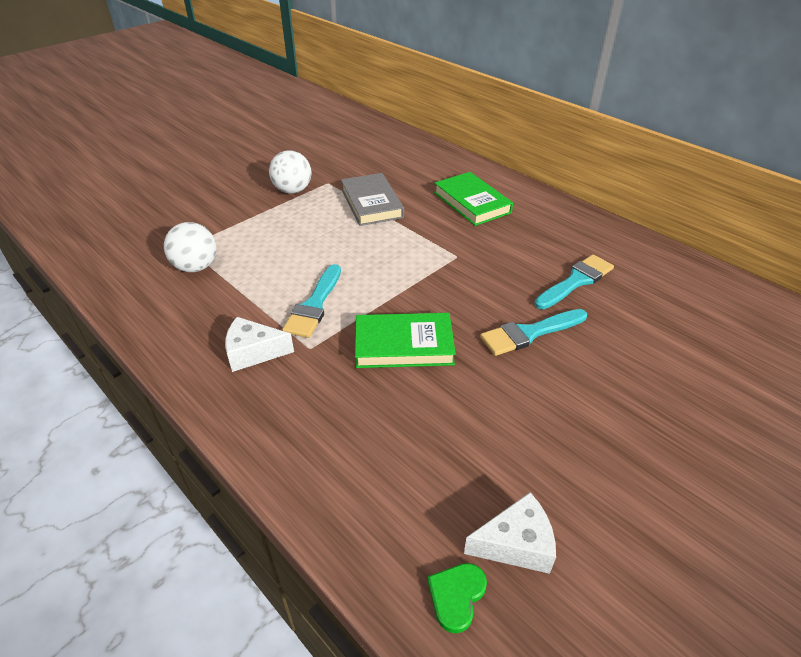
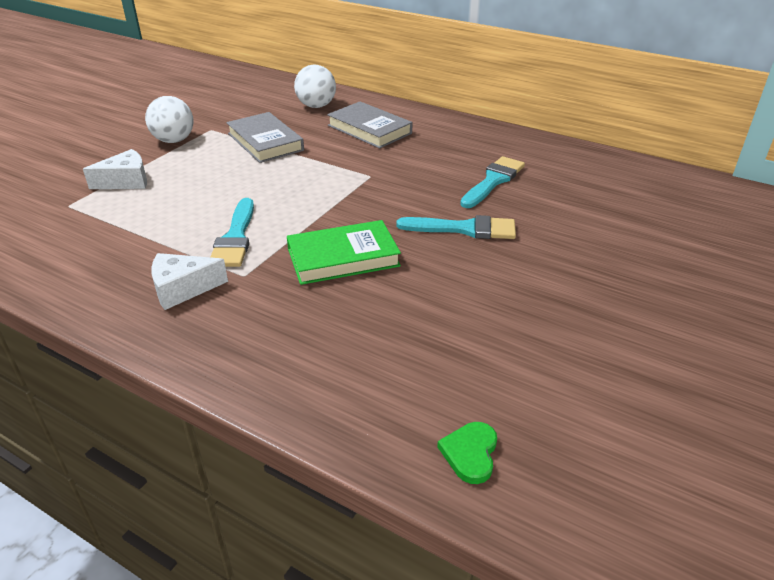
camera: 15 degrees left, 5 degrees down
white ball [164,222,217,272] -> white ball moved to [294,65,336,108]
green book [434,172,513,226] -> grey book [327,101,412,148]
white cheese [464,492,556,574] -> white cheese moved to [83,149,147,189]
turquoise brush [480,309,587,356] -> turquoise brush turned 135 degrees counterclockwise [396,215,516,239]

